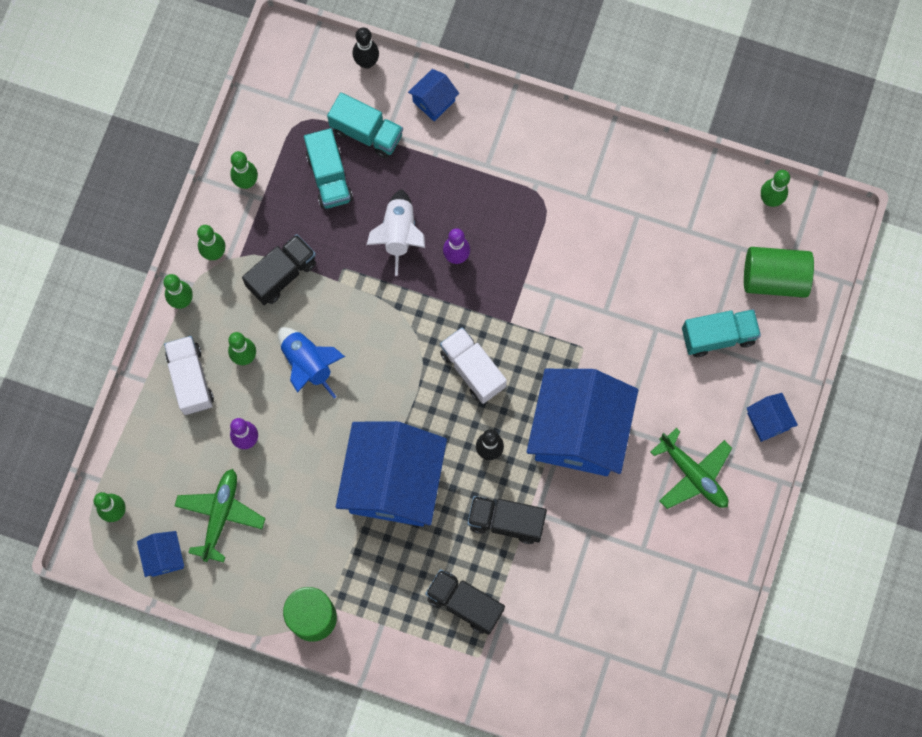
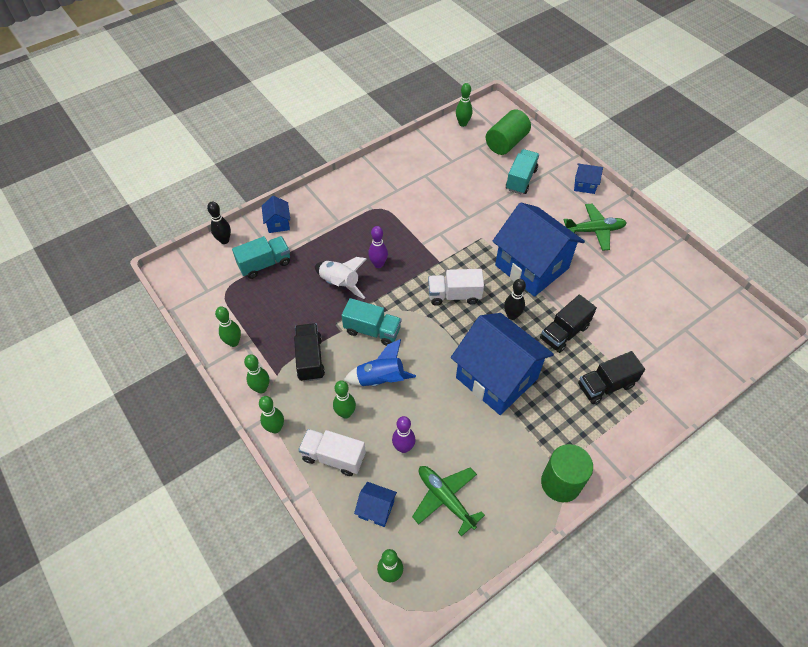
camera: 55 degrees left, 20 degrees down
blue house [137,531,184,577] -> blue house moved to [354,482,397,527]
turquoise truck [304,128,353,209] -> turquoise truck moved to [342,298,401,346]

